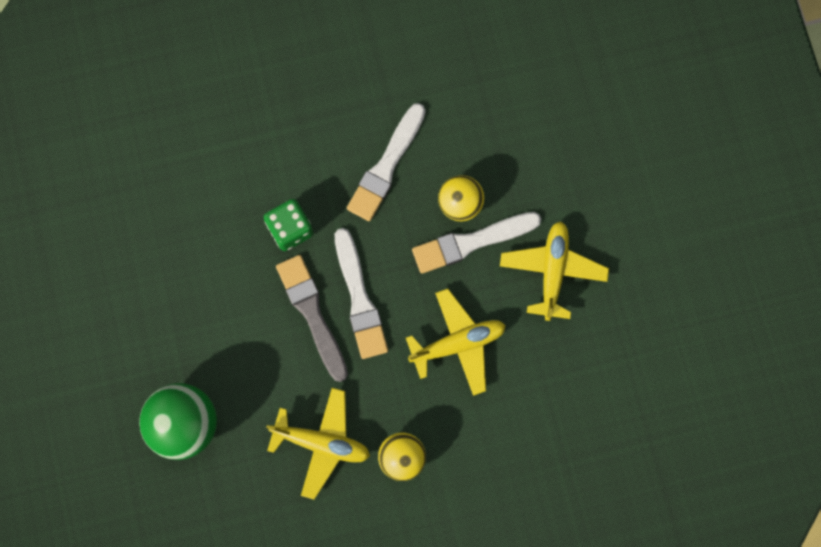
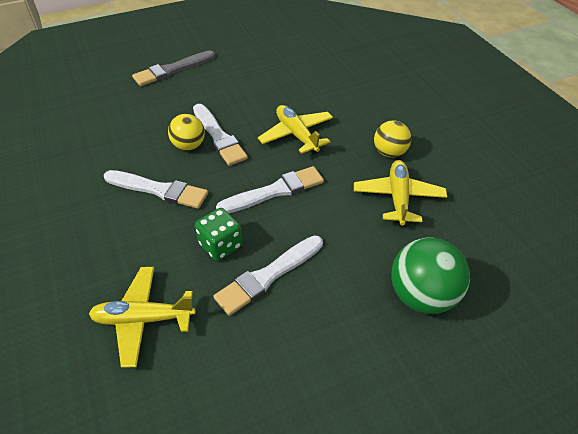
camera: 100 degrees left, 30 degrees down
grey brush [276,255,348,382] -> grey brush moved to [132,50,215,86]
yellow plane [500,221,609,321] -> yellow plane moved to [89,267,196,368]
none -> white brush [214,235,323,316]

